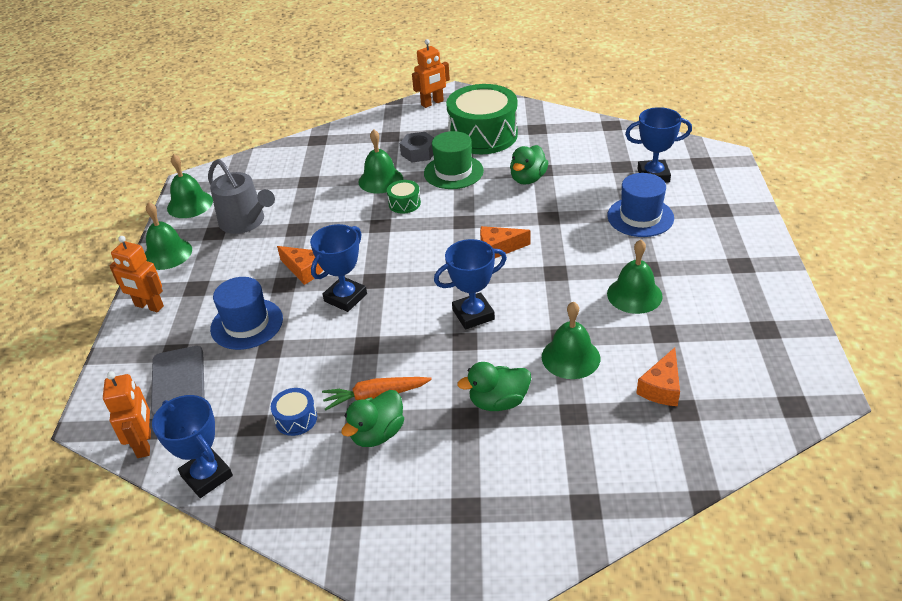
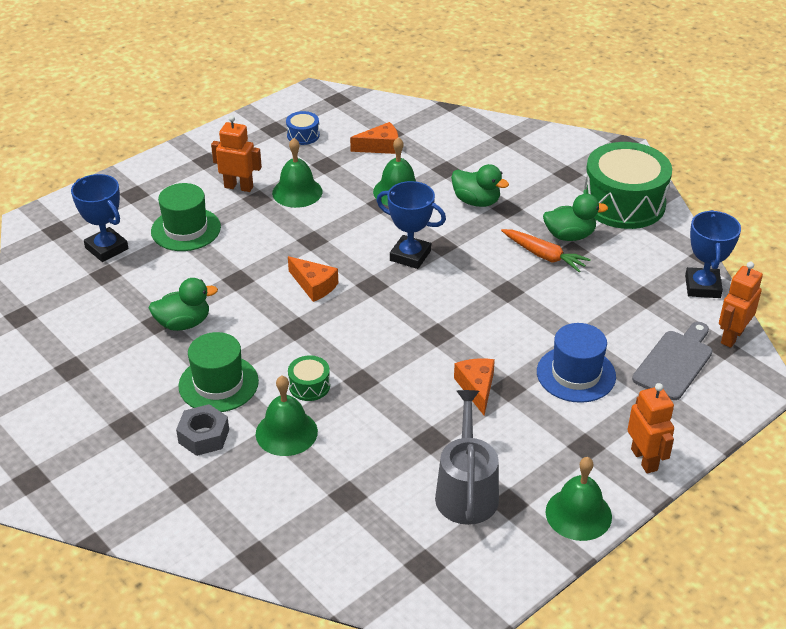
camera: 135 degrees left, 0 degrees up
green bell [167,154,213,218] -> none
blue drum [271,388,317,436] -> blue drum moved to [286,111,320,145]
blue trophy [310,224,367,312] -> none
orange robot [412,39,450,108] -> orange robot moved to [211,115,262,192]
green drum [446,84,518,154] -> green drum moved to [583,142,672,229]
blue hat [607,173,674,237] -> green hat [151,183,221,251]

